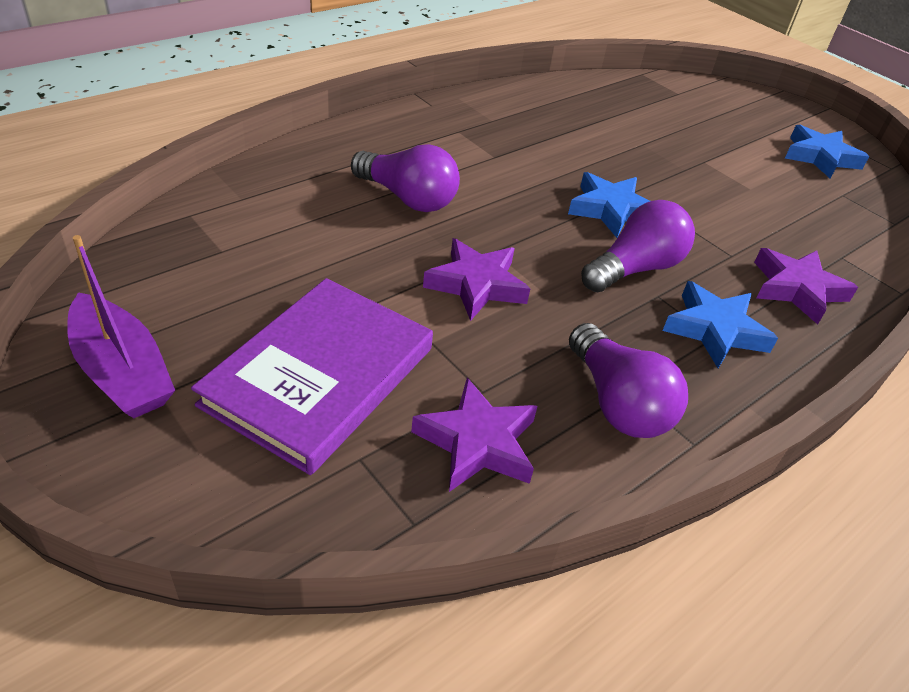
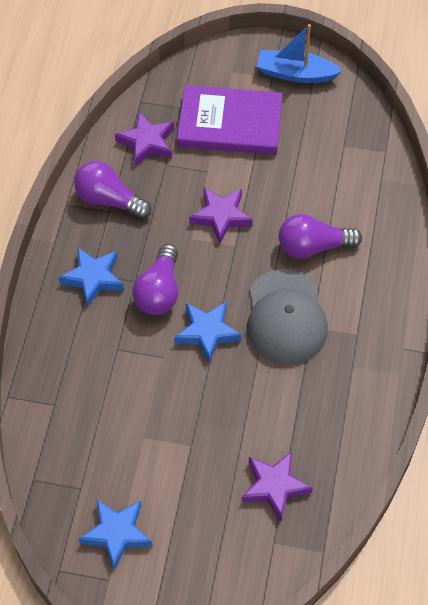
camera: 145 degrees right, 15 degrees up
purple boat [67,235,175,418] -> blue boat [257,24,343,83]
purple book [191,278,433,475] -> purple book turned 75 degrees counterclockwise [177,85,283,155]
purple star [754,248,858,325] -> purple star moved to [241,452,313,521]
none -> grey cap [247,269,328,365]

